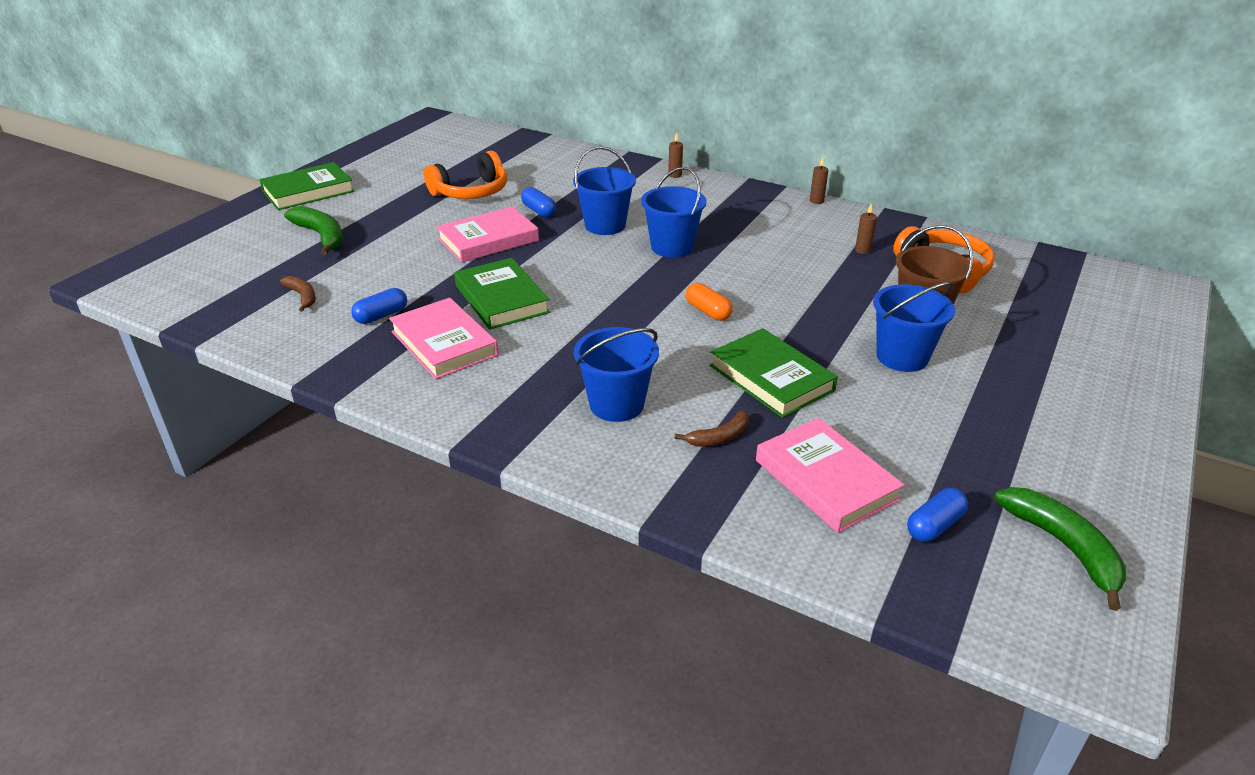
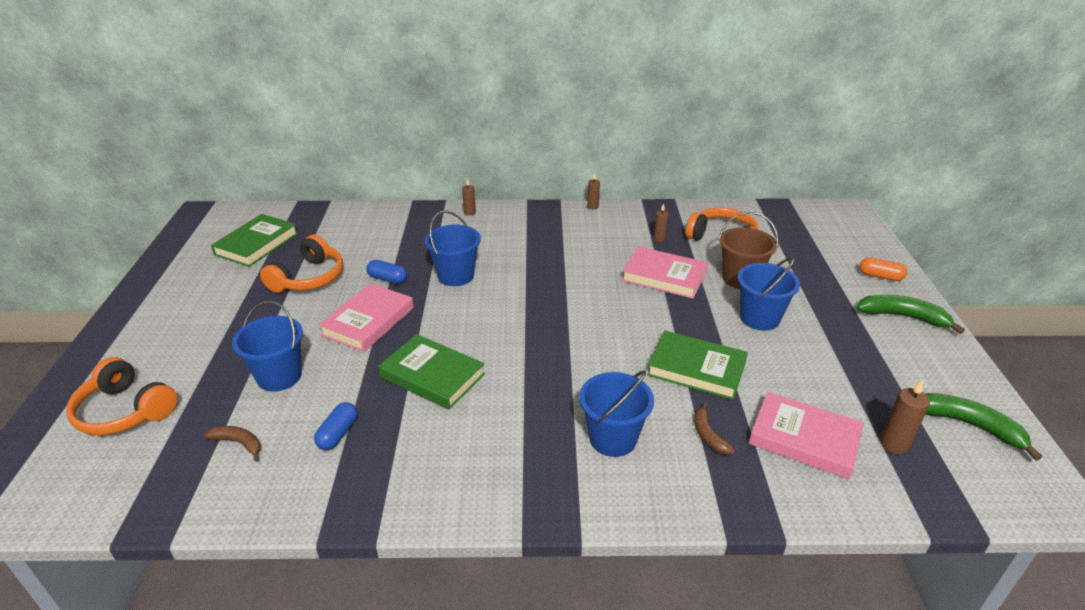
camera: 30 degrees left, 0 degrees up
green book [259,162,354,210] -> green book moved to [211,214,298,267]
green banana [284,206,343,256] -> green banana moved to [857,295,965,334]
pink book [389,298,498,379] -> pink book moved to [622,246,708,299]
blue bucket [641,167,707,258] -> blue bucket moved to [232,301,303,392]
brown banana [675,410,749,447] -> brown banana turned 135 degrees clockwise [694,402,735,455]
orange capsule [686,283,733,321] -> orange capsule moved to [859,257,907,281]
blue capsule [907,488,968,542] -> brown candle [880,379,930,454]
none -> orange headphones [66,357,177,435]

